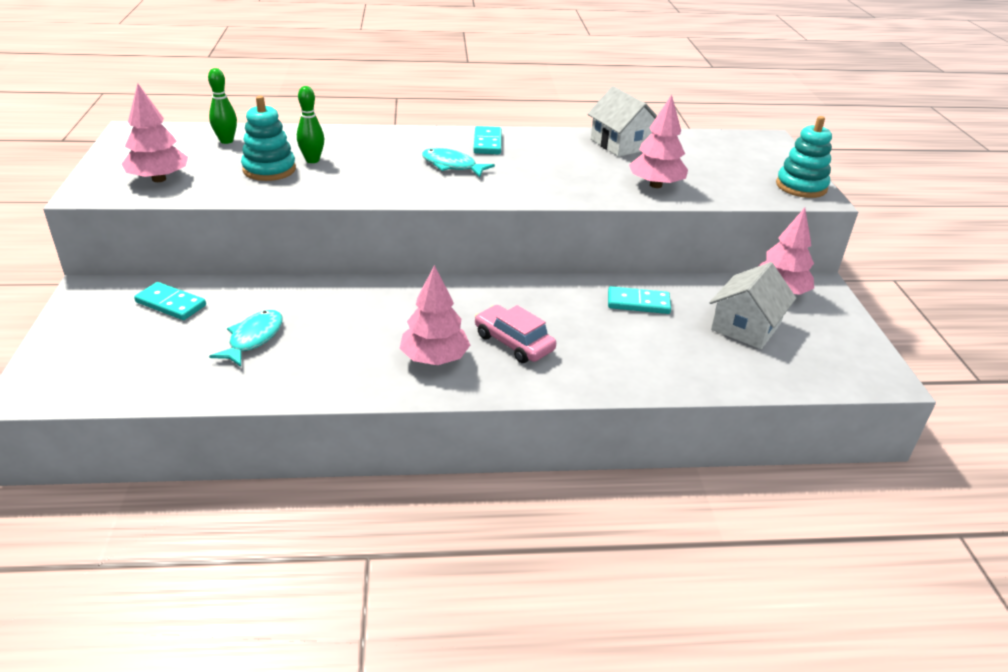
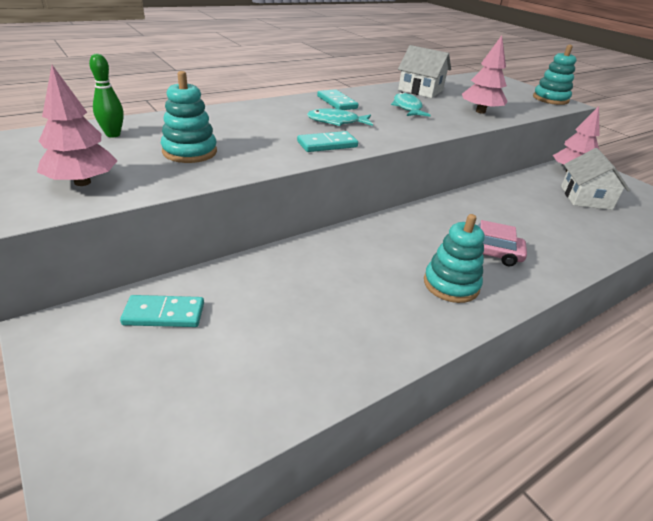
camera: 30 degrees left, 0 degrees up
turquoise fish [209,310,283,367] -> turquoise fish moved to [391,92,431,117]
green bowling pin [297,86,324,163] -> none
pink tree [399,265,470,365] -> turquoise stacking toy [424,214,485,303]
turquoise domino [608,286,671,314] -> turquoise domino moved to [297,131,358,152]

